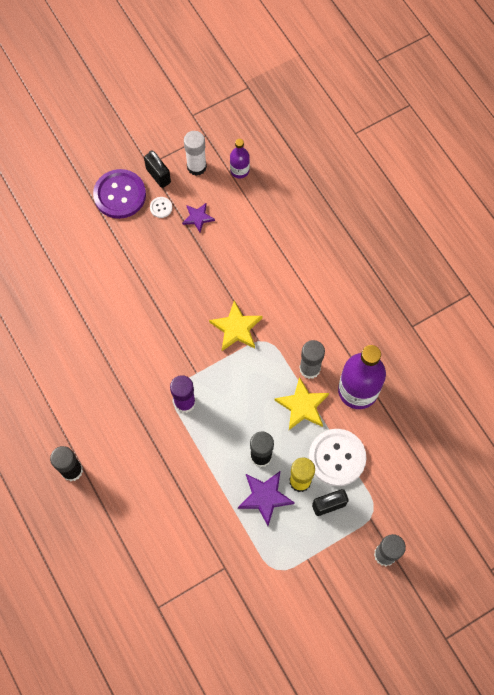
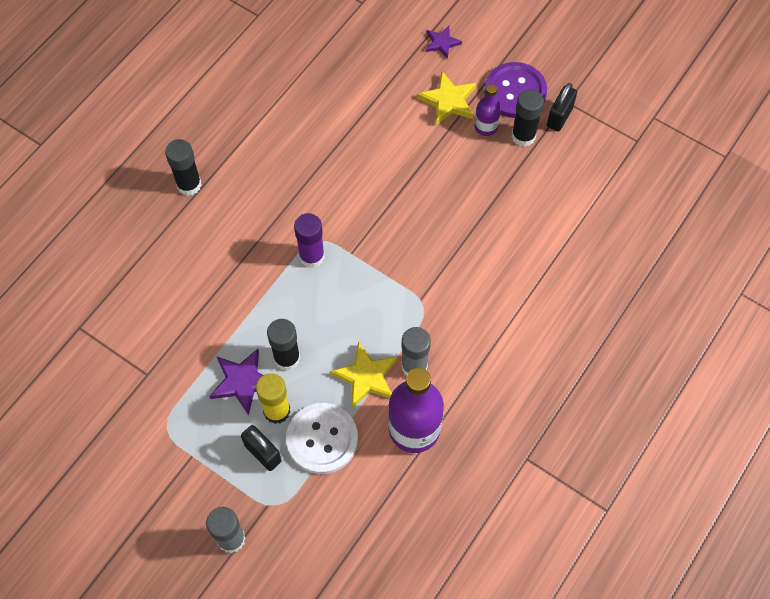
camera: 65 degrees right, 5 degrees down
white button [150,197,172,218] -> black glue stick [512,89,544,147]
purple star [182,203,215,232] -> purple star moved to [426,26,462,59]
white glue stick [184,131,207,176] -> none
yellow star [209,300,262,351] -> yellow star moved to [417,71,476,126]
purple bottle [230,139,250,178] -> purple bottle moved to [475,84,501,136]

